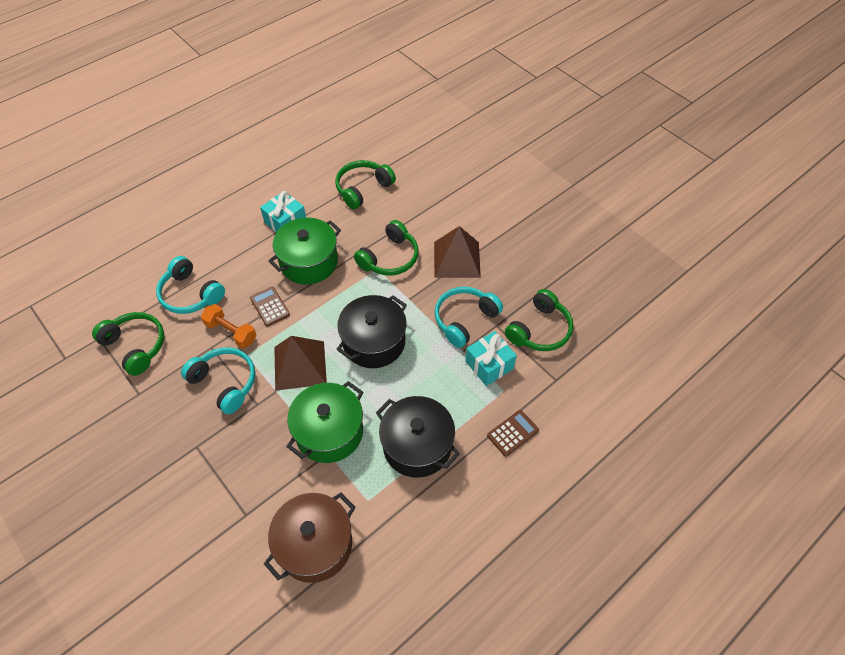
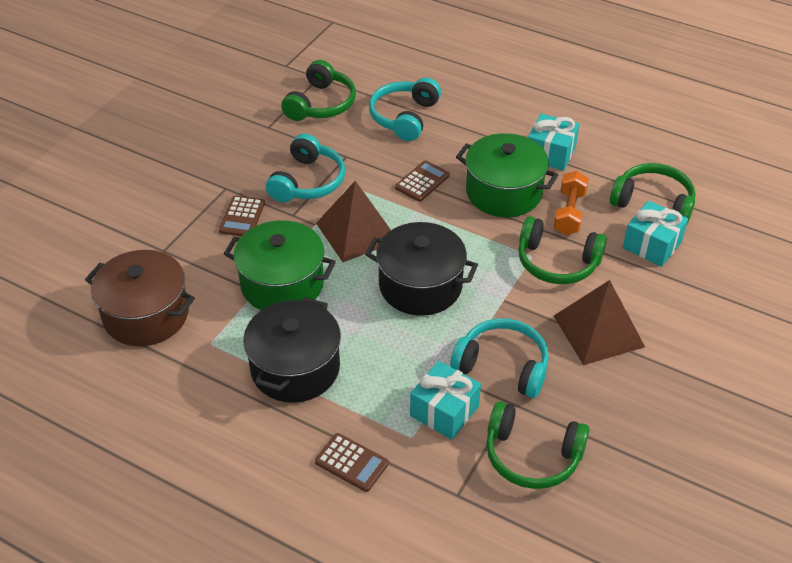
camera: 70 degrees right, 10 degrees down
orange dumbbell [201,304,257,348] -> orange dumbbell moved to [554,171,589,235]
none -> brown calculator [219,196,265,236]
none -> turquoise gift [623,201,688,267]

